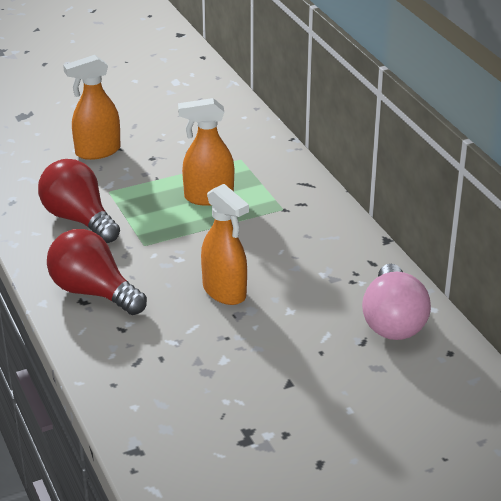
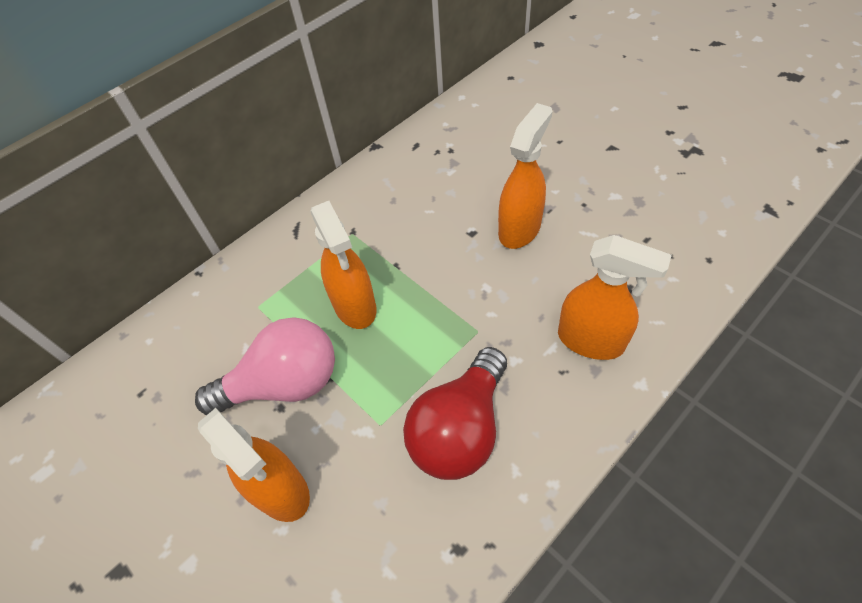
camera: 105 degrees left, 20 degrees up
red light bulb [47,229,147,315] -> orange spray bottle [558,235,672,360]
pink light bulb [362,264,431,340] -> pink light bulb moved to [195,317,335,415]

